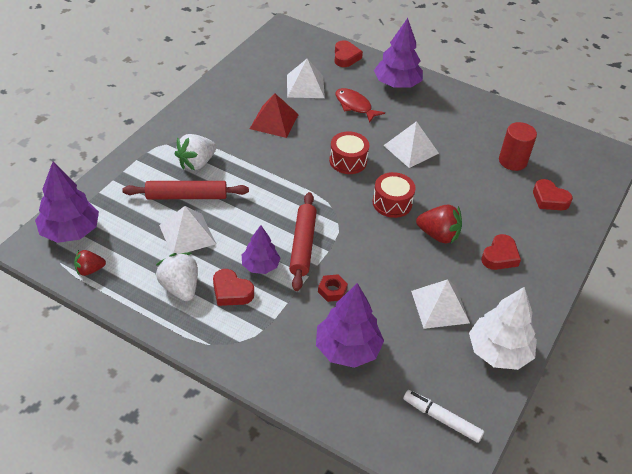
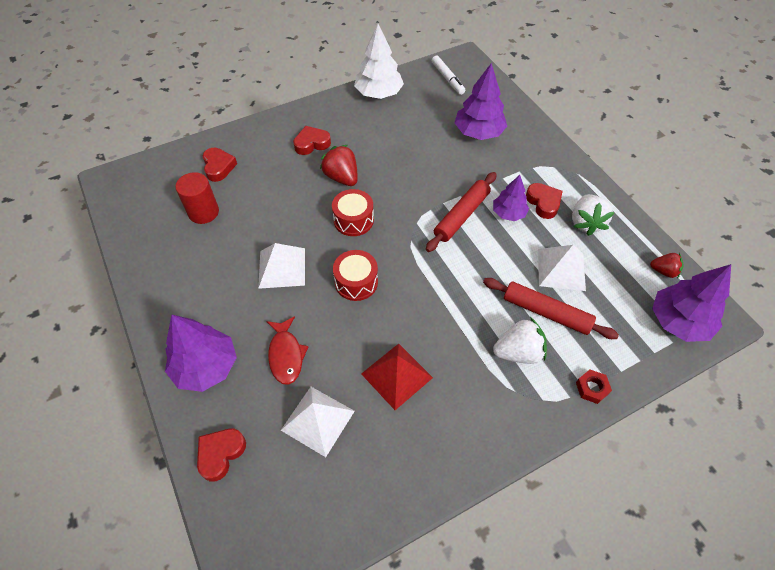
camera: 145 degrees left, 10 degrees up
red nut [318,274,348,302] -> red nut moved to [576,369,612,404]
white pyramid [411,279,470,329] -> none

